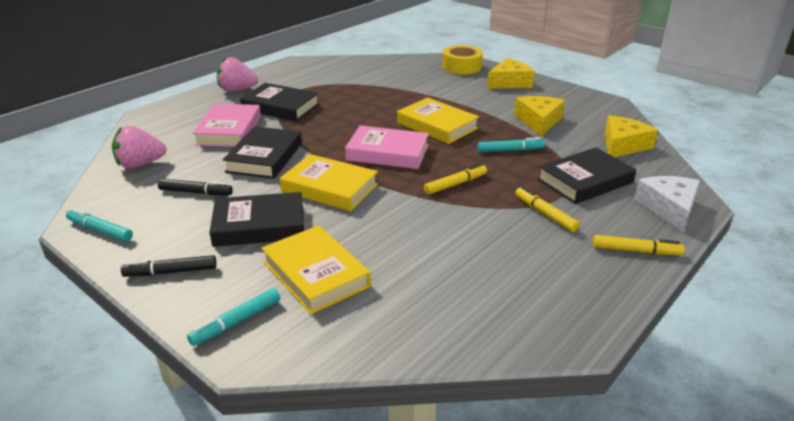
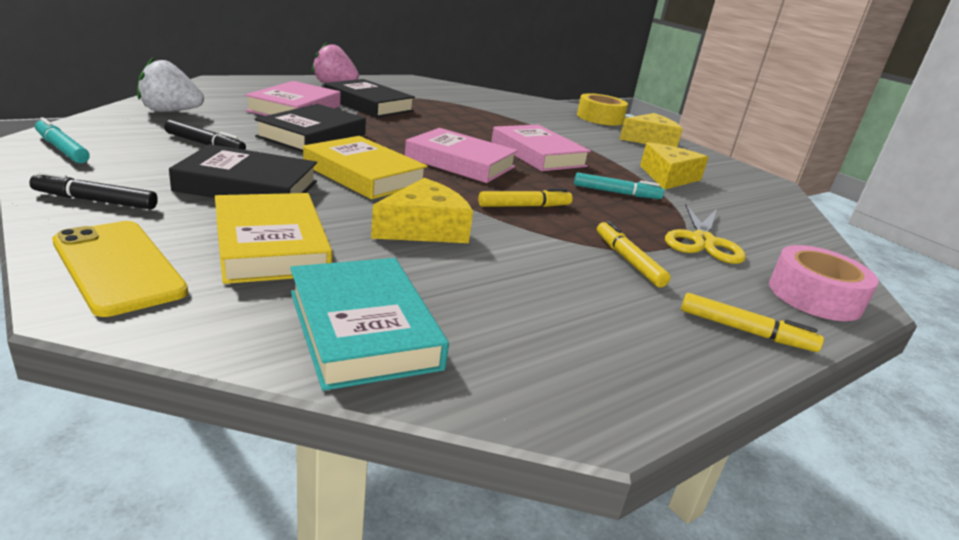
camera: 10 degrees right, 5 degrees down
pink strawberry [112,126,167,169] -> white strawberry [137,57,204,112]
turquoise marker [187,288,280,346] -> yellow phone [52,221,188,317]
yellow book [397,98,479,144] -> pink book [491,124,591,171]
black book [537,148,636,204] -> yellow scissors [665,204,746,264]
yellow cheese [604,115,658,157] -> yellow cheese moved to [371,178,473,243]
white cheese [634,176,700,233] -> pink tape [769,245,879,321]
none -> turquoise book [290,258,449,391]

